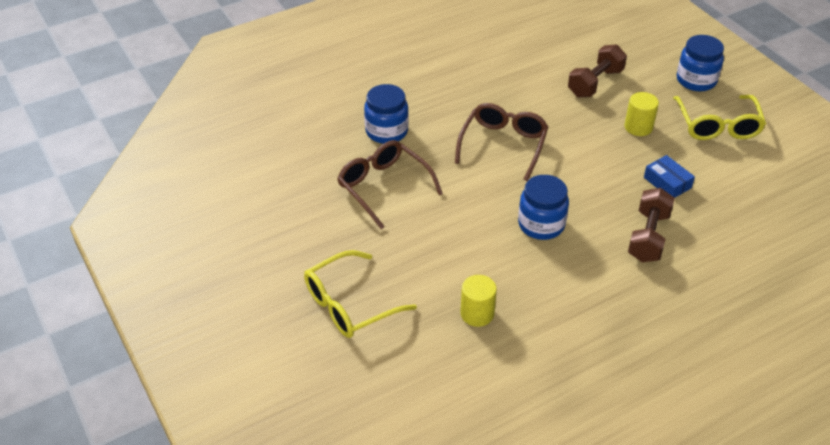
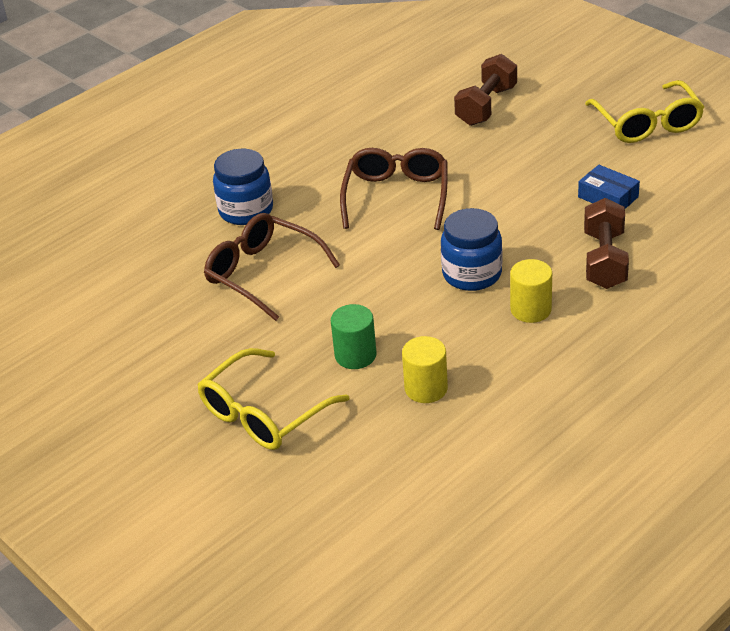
camera: 10 degrees left, 5 degrees down
yellow cylinder [625,92,659,136] -> yellow cylinder moved to [510,259,552,323]
blue jar [677,35,724,91] -> none
none -> green cylinder [331,304,376,369]

